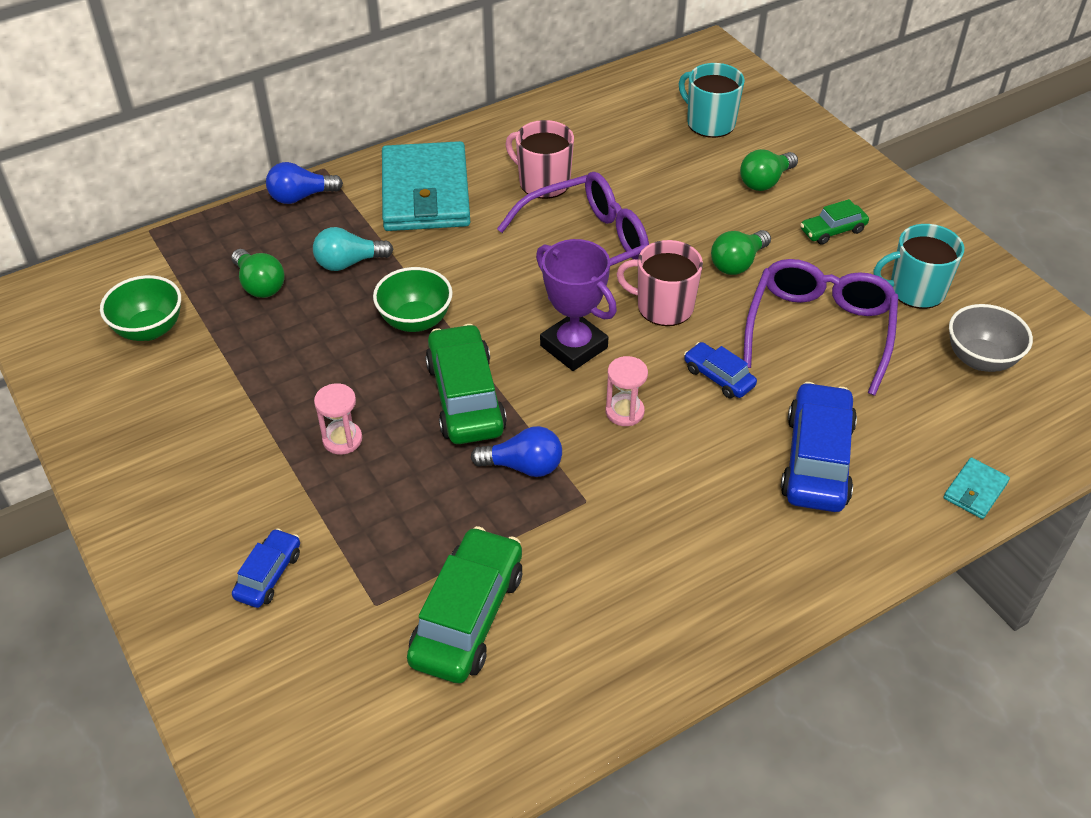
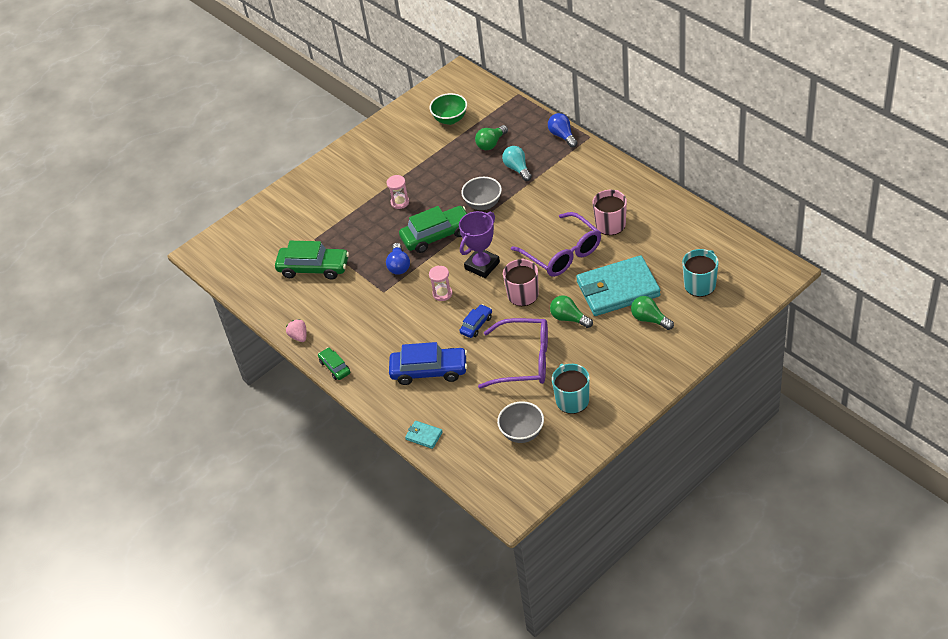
camera: 85 degrees right, 0 degrees up
blue car [232,528,300,608] -> none
green bowl [373,267,453,332] -> grey bowl [461,177,502,210]
turquoise wallet [382,141,470,231] -> turquoise wallet moved to [576,255,660,316]
green car [800,199,869,245] -> green car moved to [318,347,350,380]
none -> pink strawberry [286,319,306,342]

